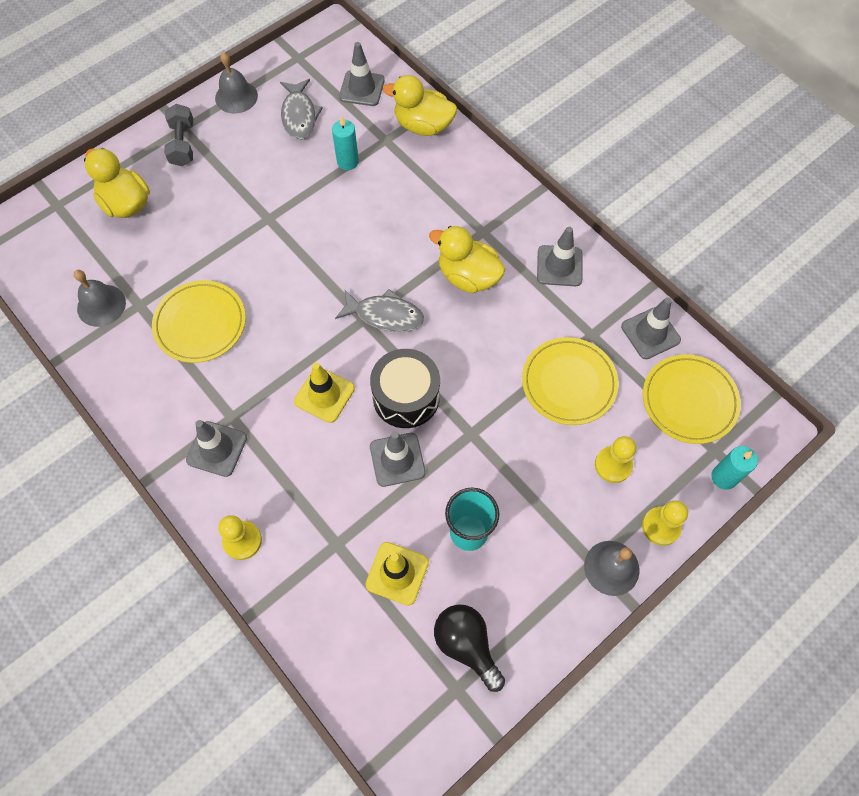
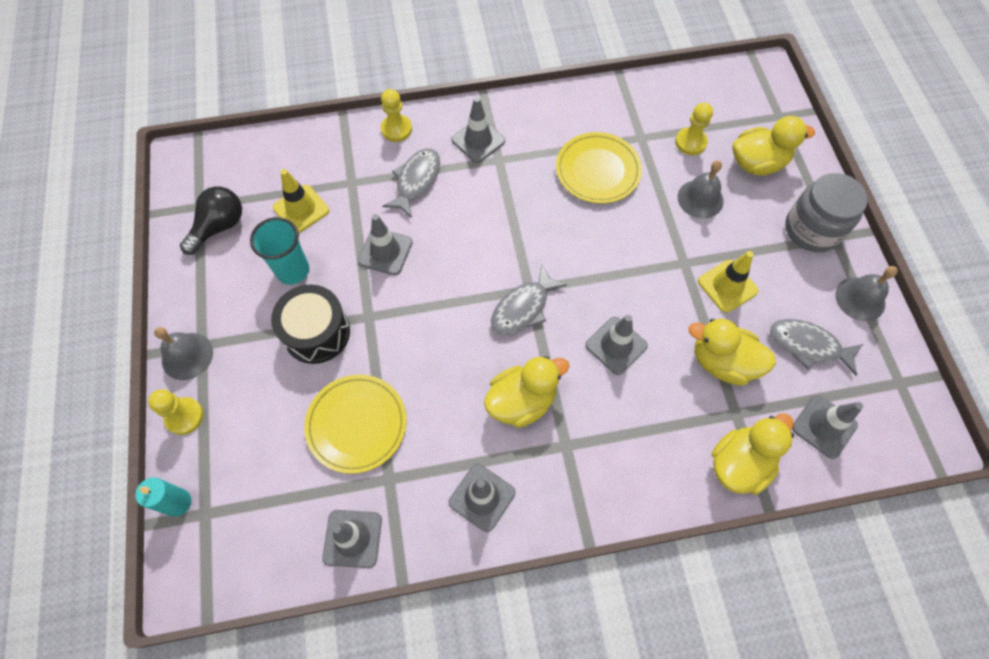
camera: 120 degrees right, 0 degrees up
grey bell [74,270,126,327] -> grey bell moved to [678,160,724,219]
grey dumbbell [164,104,193,166] -> grey jar [785,173,868,252]
yellow traffic cone [294,363,355,423] -> yellow traffic cone moved to [698,251,758,313]
turquoise candle [332,116,359,170] -> yellow duck [688,319,776,385]
black drum [370,349,440,428] -> black drum moved to [271,285,350,364]
black light bulb [434,605,505,692] -> black light bulb turned 45 degrees counterclockwise [180,187,242,255]
yellow pawn [595,436,636,483] -> yellow pawn moved to [675,103,713,155]
yellow plate [643,354,741,444] -> none
none -> grey fish [382,148,440,218]
none -> grey traffic cone [585,315,648,375]

